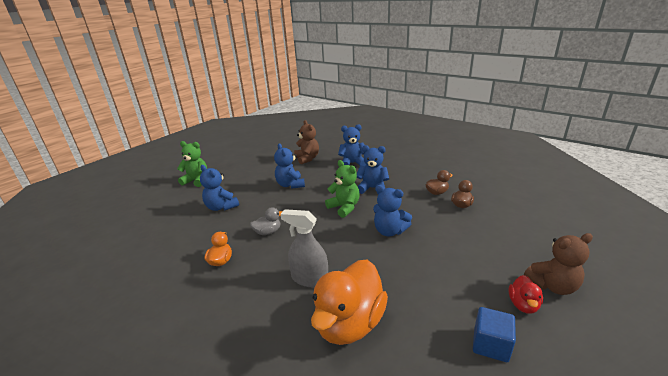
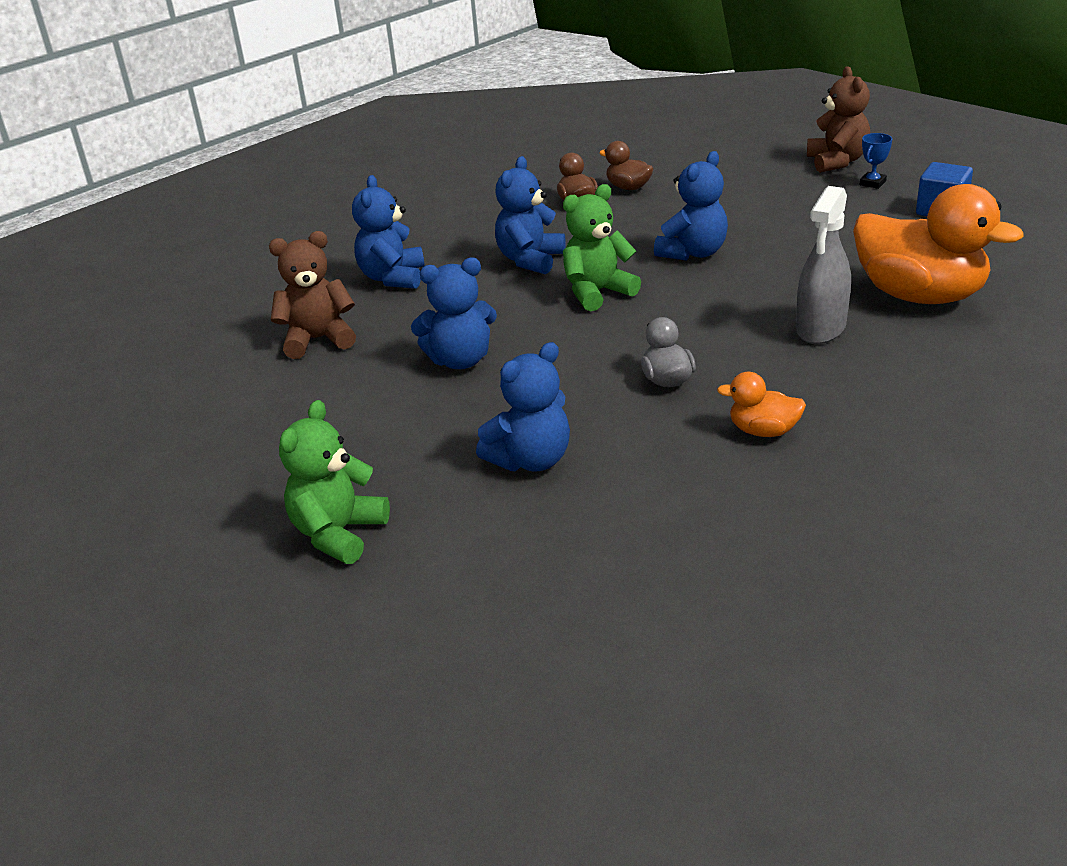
camera: 80 degrees left, 5 degrees up
red duck [509,275,543,313] -> blue trophy [860,133,892,189]

